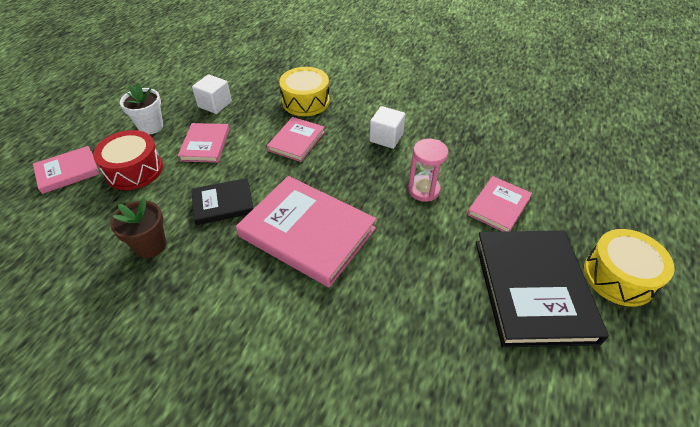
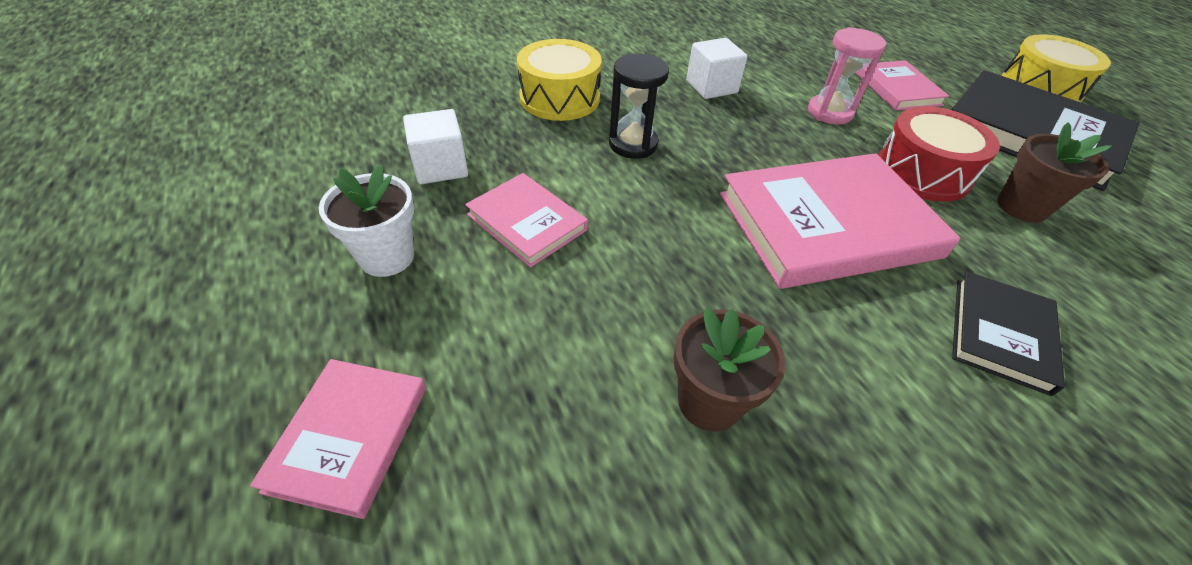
camera: 50 degrees left, 0 degrees up
red drum [93,130,163,190] -> red drum moved to [878,106,1000,202]
black book [191,178,254,225] -> black book moved to [952,271,1065,396]
pink book [267,117,325,162] -> black hourglass [609,53,669,159]
none -> brown flower pot [997,122,1112,223]

